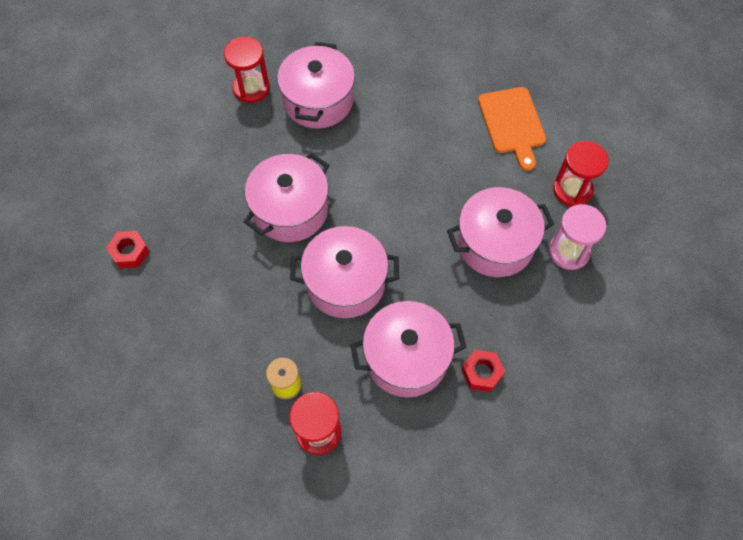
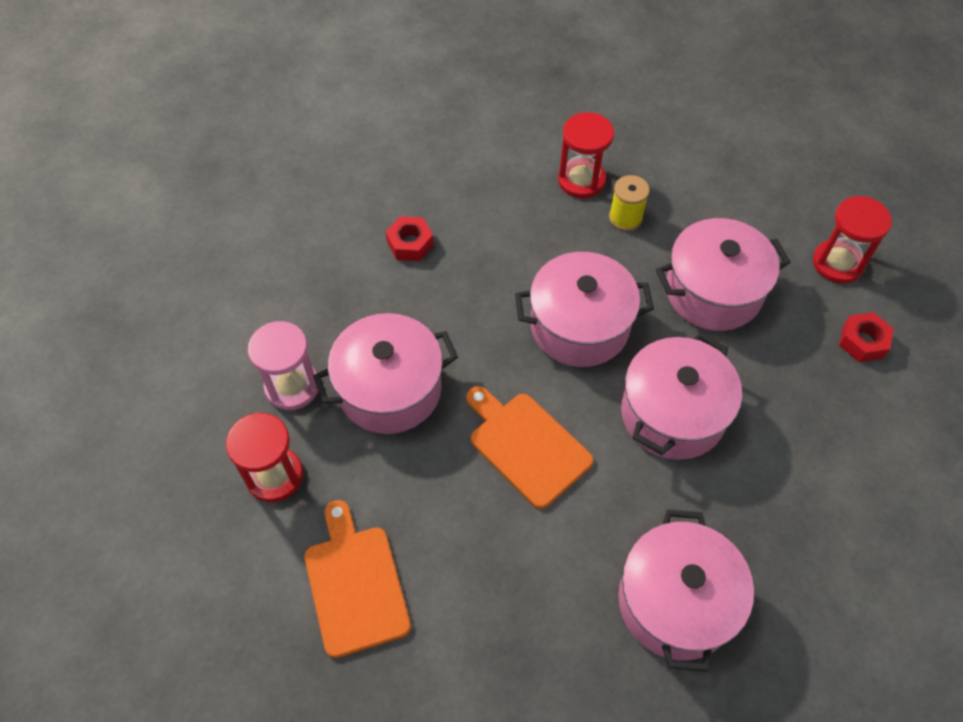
camera: 175 degrees right, 5 degrees down
red hourglass [224,37,270,103] -> red hourglass moved to [813,196,892,284]
pink pot [350,301,466,397] -> pink pot moved to [656,218,791,331]
none -> orange cutting board [466,386,593,509]

